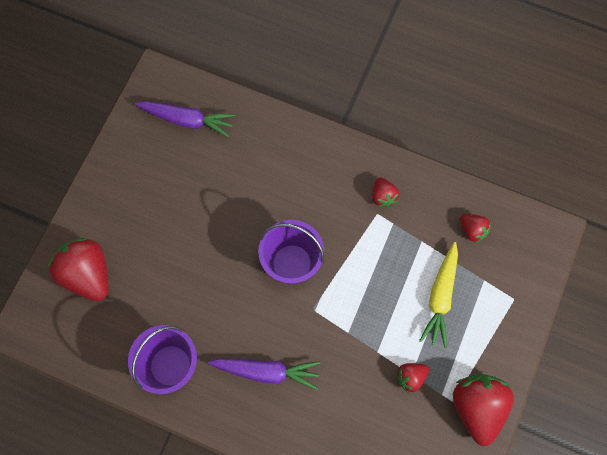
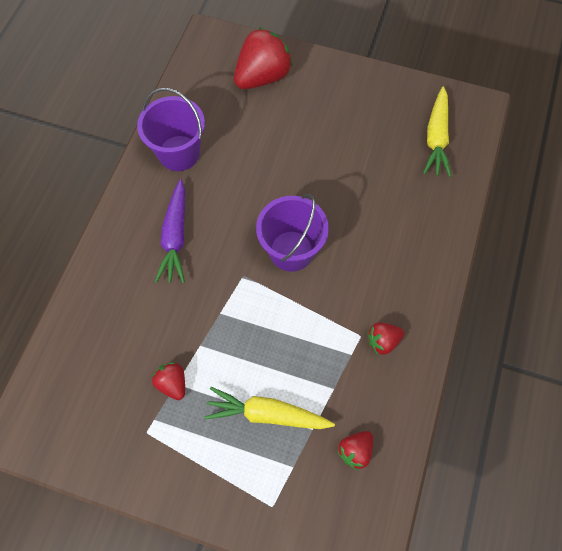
camera: 85 degrees right, 5 degrees down
purple carrot [135,101,235,137] -> yellow carrot [423,87,451,177]
red strawberry [453,374,514,446] -> none

